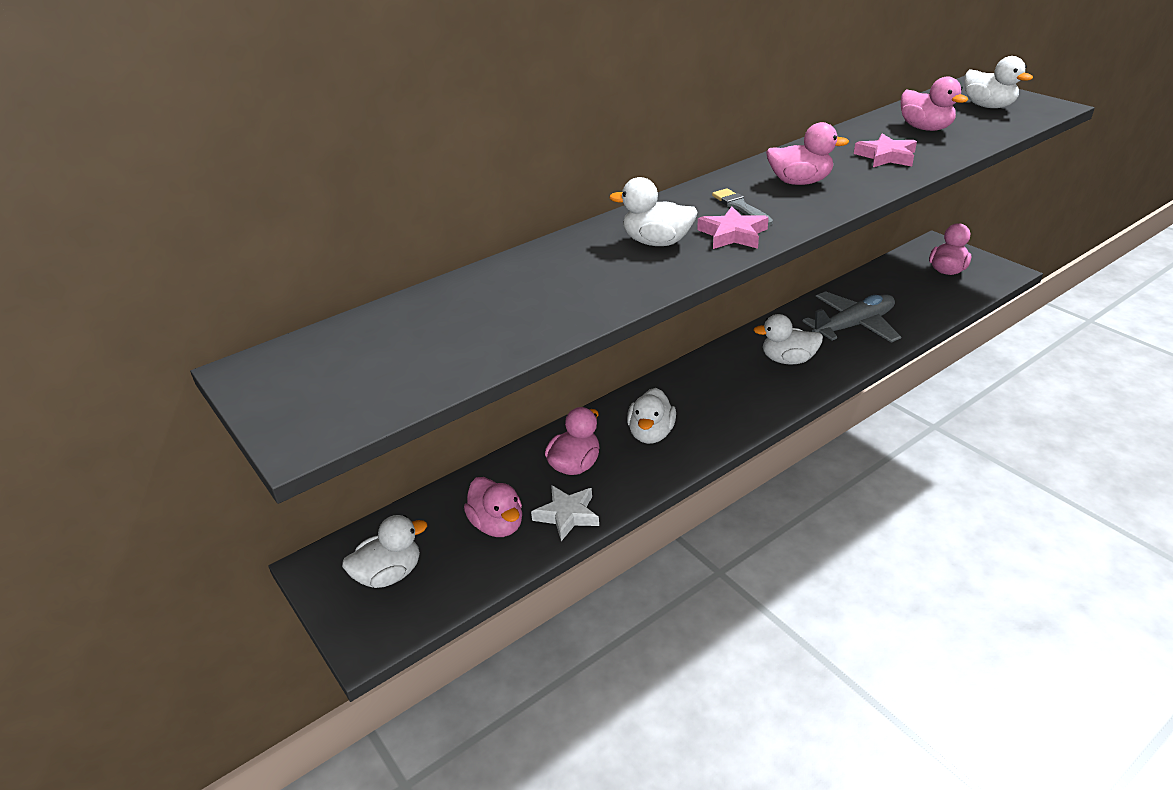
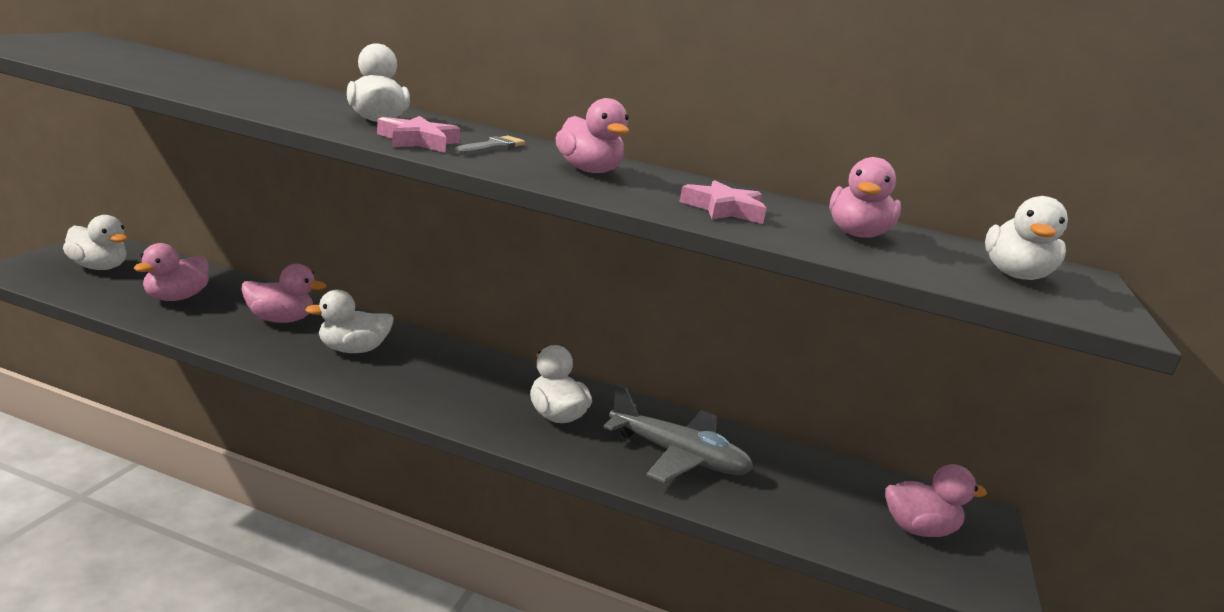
camera: 50 degrees right, 15 degrees down
white star [531,485,599,541] -> none

